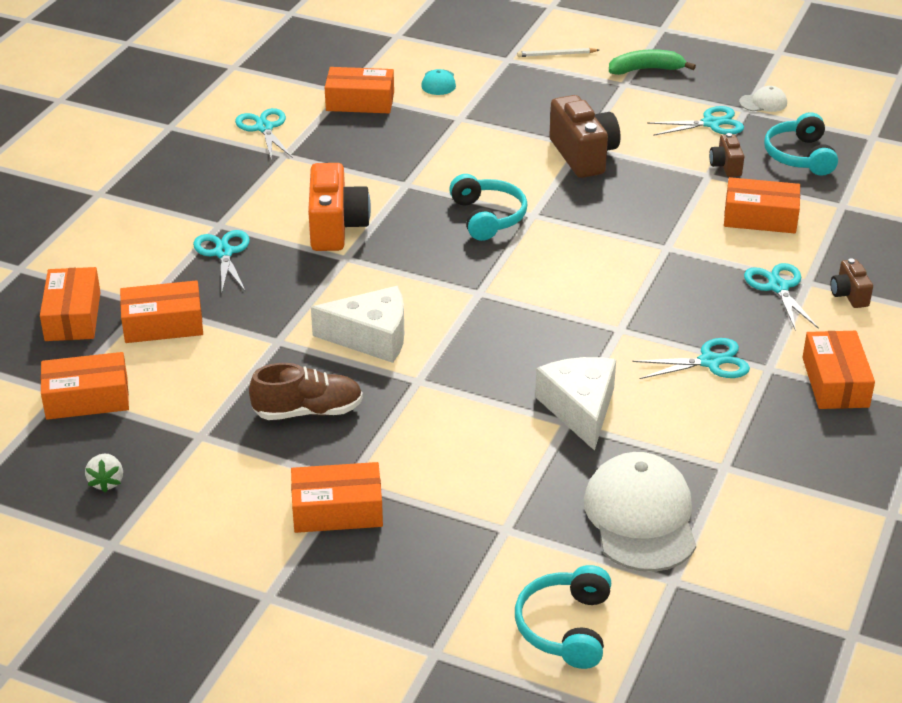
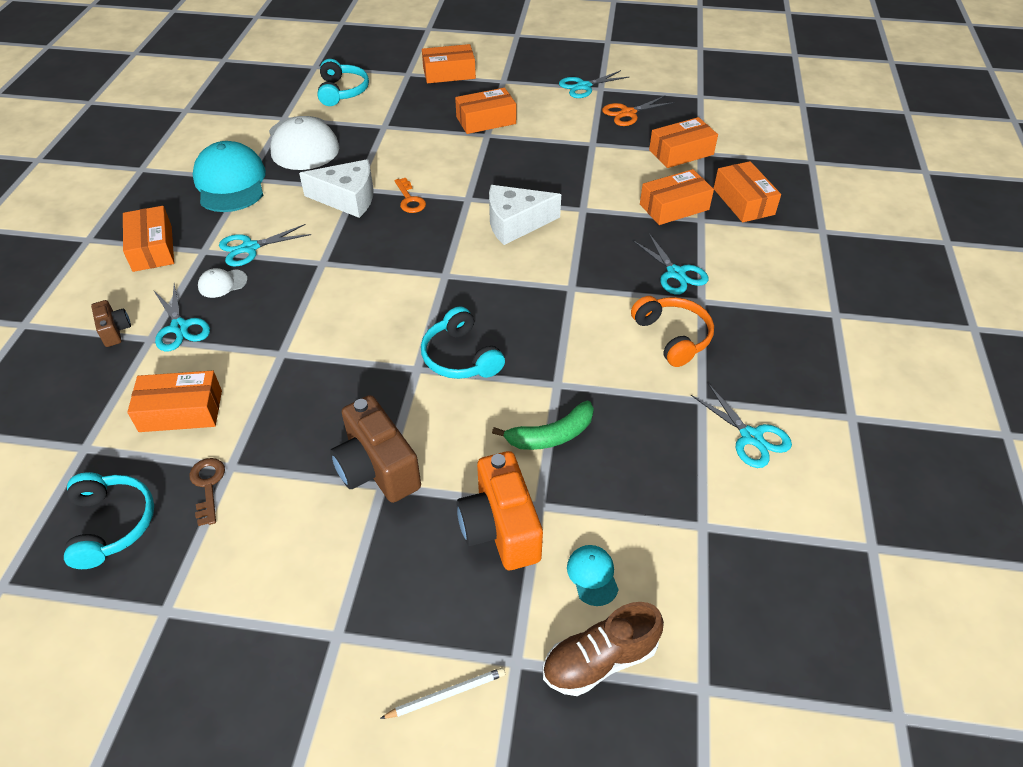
camera: 165 degrees right, 10 degrees up
white strawberry [85,453,123,493] -> orange scissors [602,96,675,126]
brown shoe [249,363,363,420] -> brown shoe moved to [543,602,664,696]
orange camera [308,163,371,251] -> orange camera moved to [457,451,543,570]
orange box [325,67,394,113] -> orange box moved to [422,44,476,83]
white cheese [535,357,616,451] -> white cheese turned 60 degrees counterclockwise [299,159,374,218]
green banana [609,49,696,75] -> green banana moved to [492,401,594,450]
turquoise scissors [647,106,744,136] -> turquoise scissors moved to [559,70,629,98]
brown camera [709,133,744,177] -> brown key [189,458,225,526]
white cap [739,86,787,112] -> white cap moved to [198,268,248,298]
none -> turquoise cap [193,141,266,212]
none -> orange key [394,178,426,213]
none -> orange headphones [631,296,714,367]

